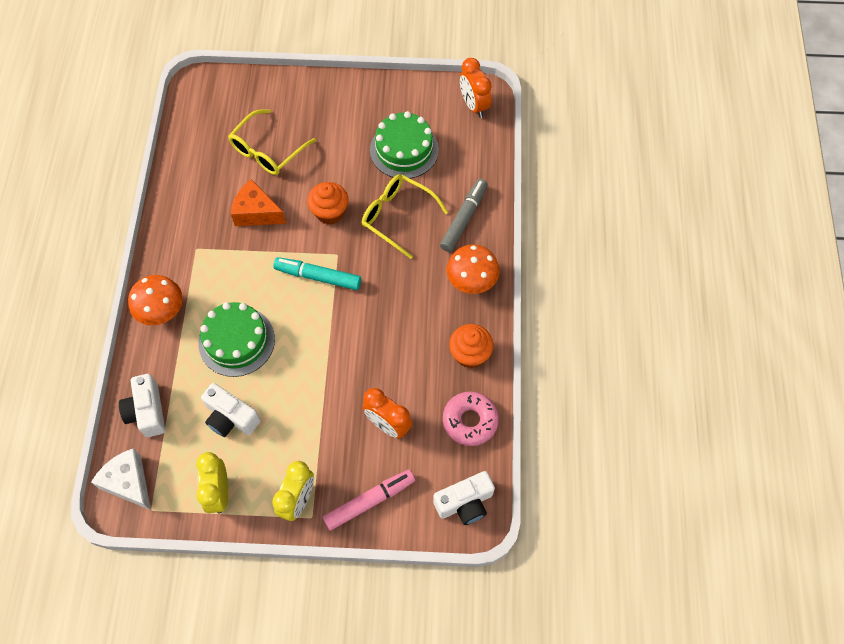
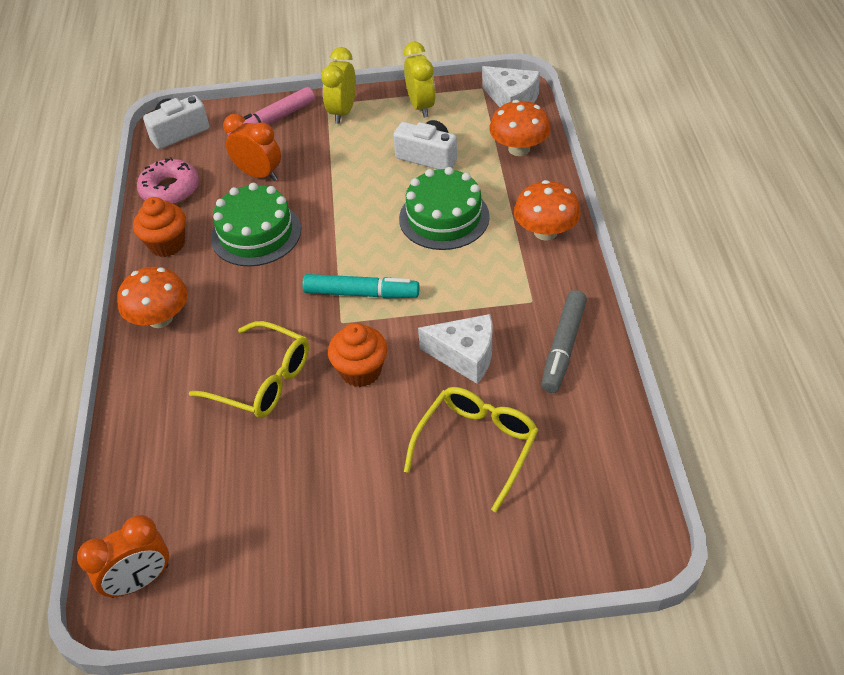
camera: 175 degrees right, 15 degrees down
white camera [119,374,165,437] -> orange mushroom [489,100,551,156]
orange cheese [231,179,286,226] -> white cheese [418,314,492,384]
green cake [370,111,439,179] -> green cake moved to [211,183,301,267]
grey marker [440,179,488,252] -> grey marker moved to [541,290,587,393]
orange clock [460,58,492,118] -> orange clock turned 90 degrees clockwise [77,515,169,598]

